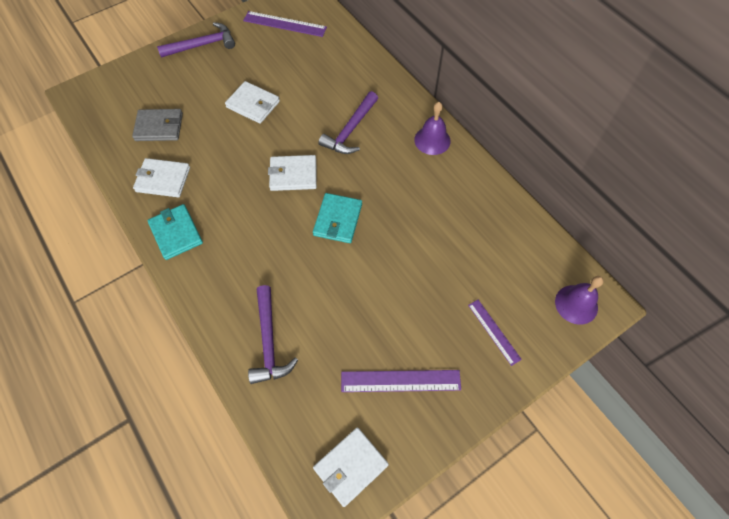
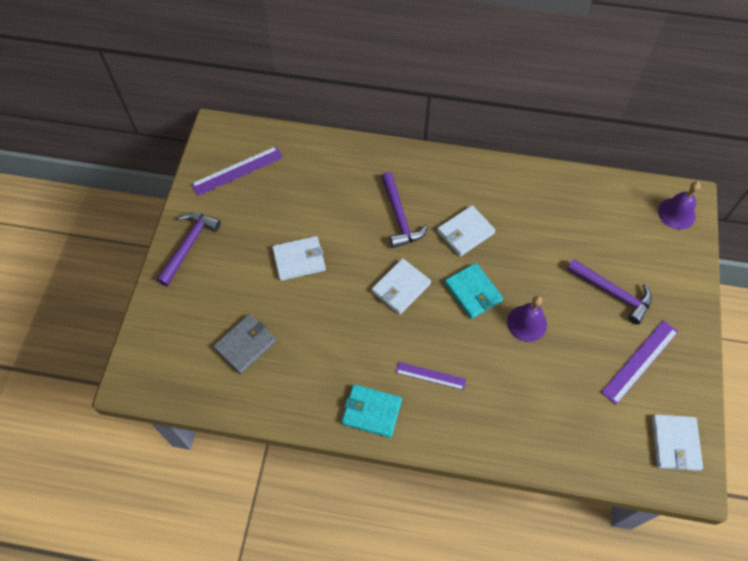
camera: 45 degrees left, 0 degrees up
white wallet [133,158,190,197] -> white wallet moved to [437,205,496,257]
purple hammer [248,285,298,384] -> purple hammer moved to [567,259,652,325]
purple bell [414,102,451,155] -> purple bell moved to [507,296,547,342]
purple ruler [468,300,522,366] -> purple ruler moved to [396,362,466,390]

